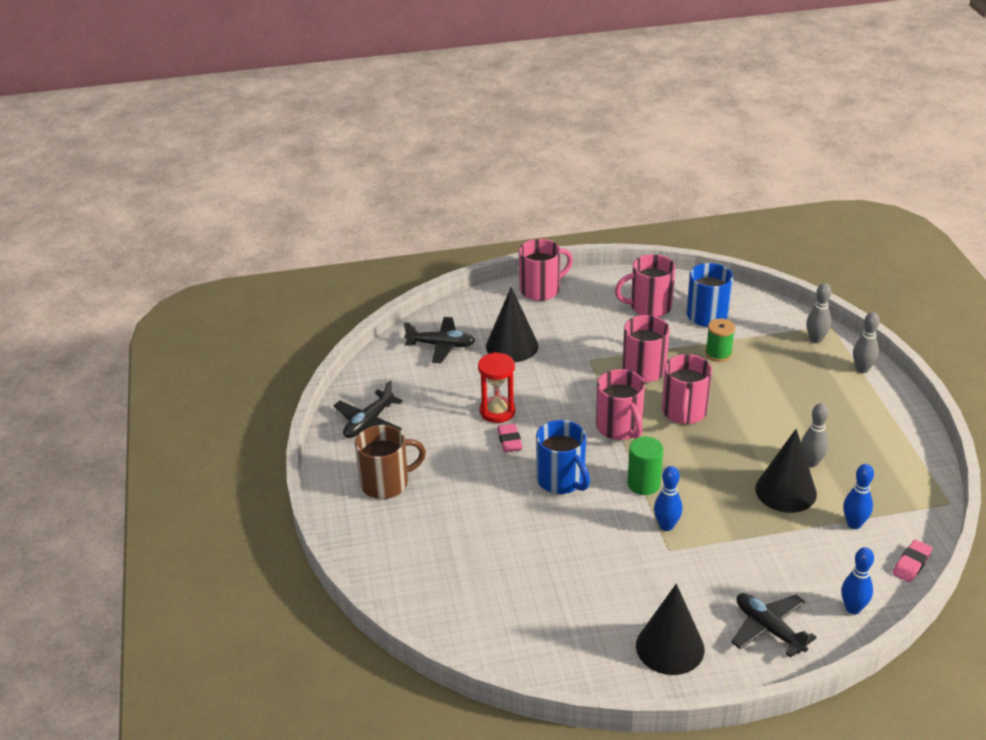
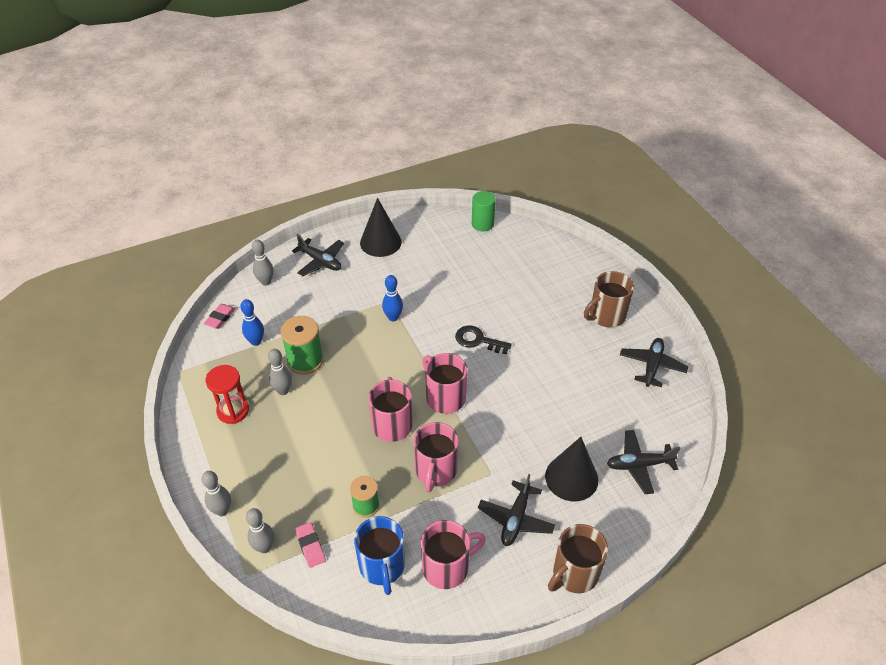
camera: 165 degrees right, 10 degrees up
red hourglass [478,352,515,423] -> red hourglass moved to [206,365,249,424]
pink eraser [497,424,523,452] -> pink eraser moved to [295,522,326,568]
pink mug [519,239,573,301] -> brown mug [548,524,608,593]
blue mug [536,420,590,494] -> black key [455,325,512,354]
green cylinder [627,437,663,495] -> green cylinder moved to [472,191,496,232]
black cone [755,429,817,513] -> green spool [280,316,324,375]
blue bowling pin [841,547,874,614] -> grey bowling pin [252,239,274,286]
none -> black plane [478,474,555,546]

